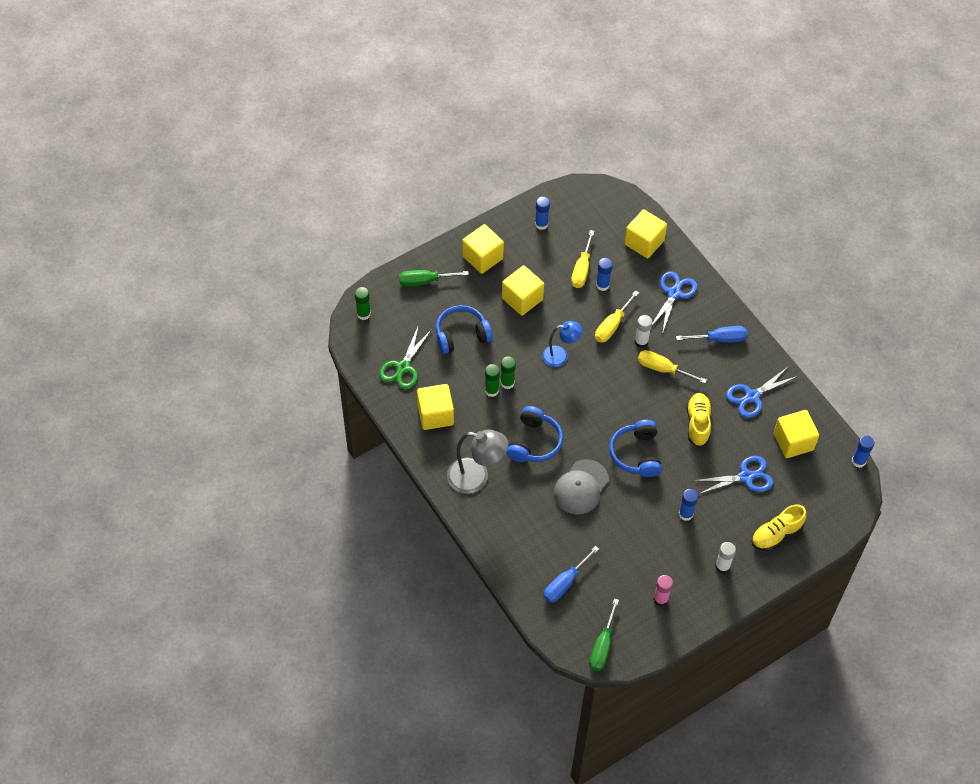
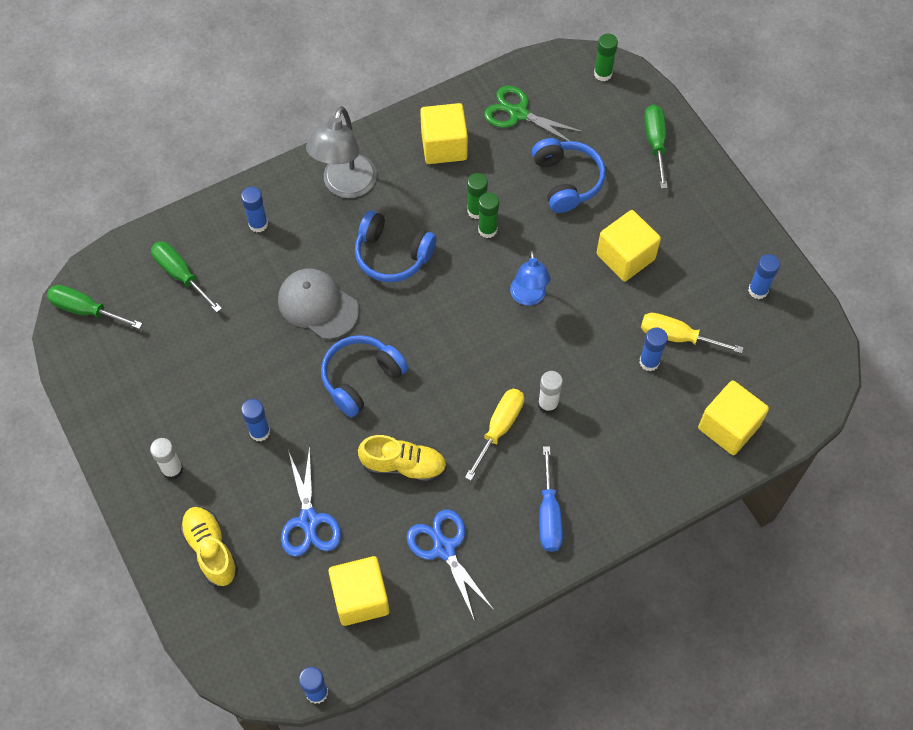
camera: 95 degrees right, 5 degrees up
yellow cube [462,224,504,274] -> none
blue screwdriver [543,546,599,603] -> green screwdriver [151,241,222,312]
yellow screwdriver [595,290,639,343] -> none
blue headphones [609,420,662,477] -> blue headphones turned 45 degrees counterclockwise [321,335,408,418]
blue scissors [652,271,697,334] -> none
pink glue stick [653,575,673,606] -> none
none -> blue glue stick [241,187,268,233]

